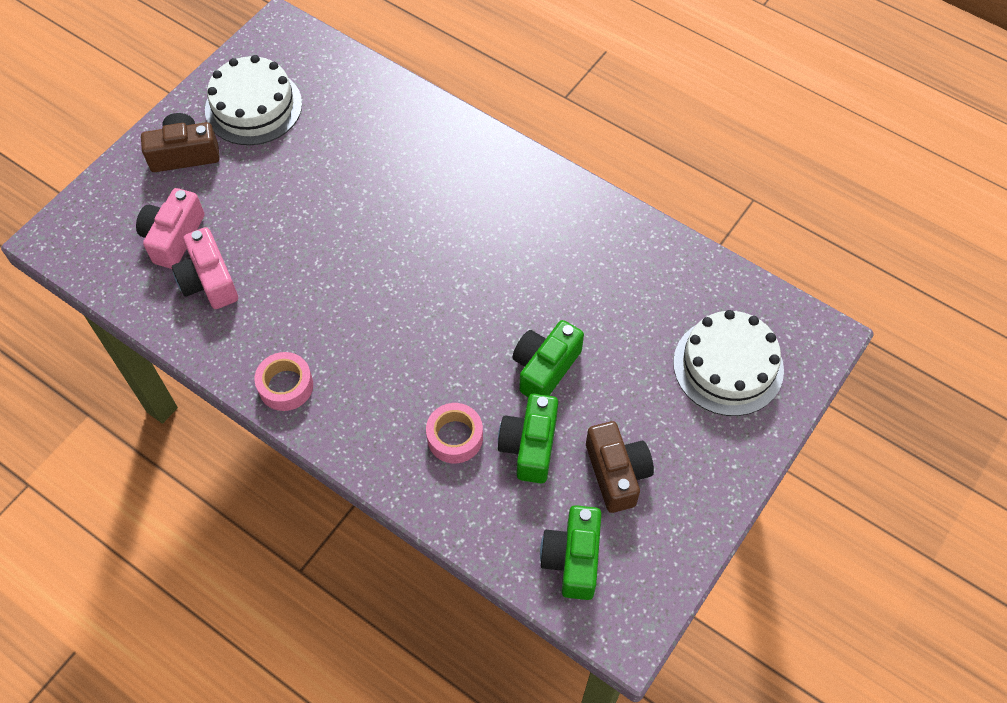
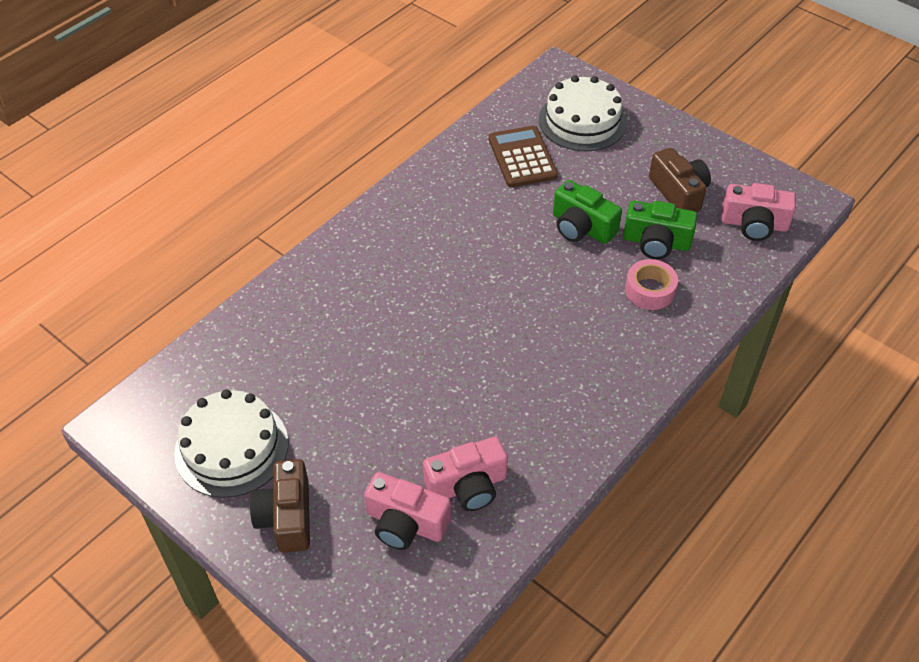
camera: 85 degrees left, 10 degrees down
pink tape [254,352,313,411] -> none
green camera [540,505,601,600] -> pink camera [721,183,796,241]
brown camera [586,421,654,513] -> brown camera turned 75 degrees clockwise [649,148,711,212]
none -> brown calculator [488,126,558,187]

